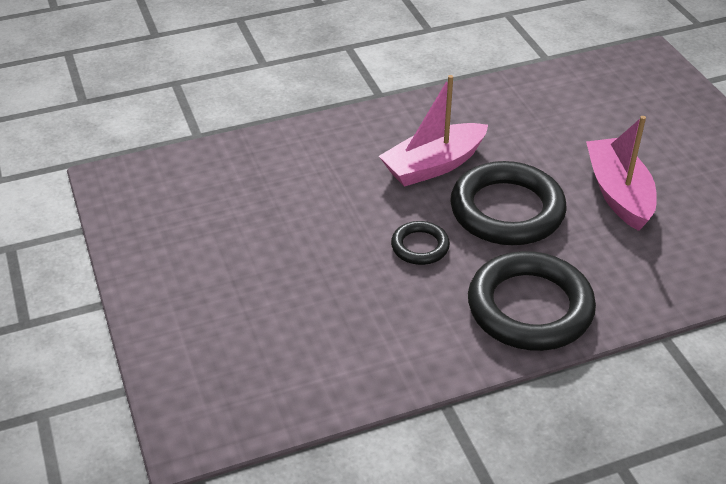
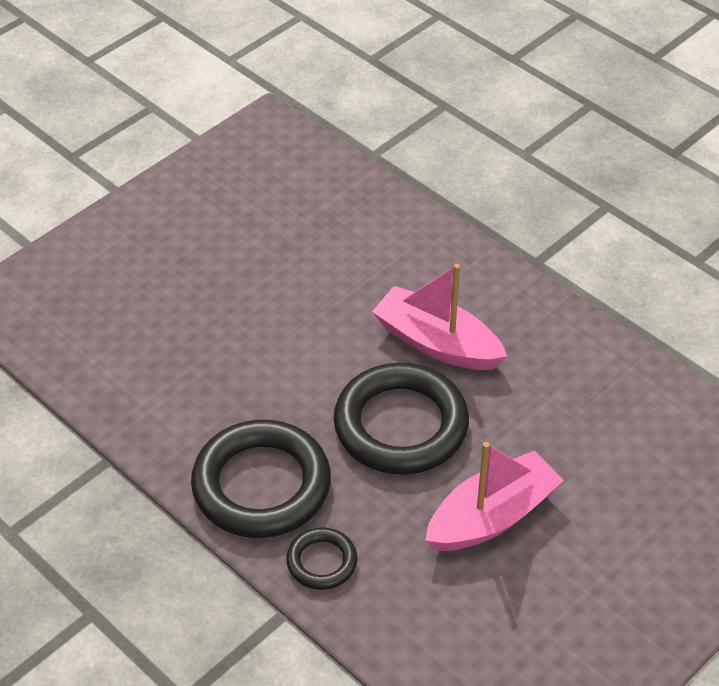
camera: 65 degrees right, 5 degrees up
black ring [391,221,450,265] -> black ring moved to [286,528,357,590]

